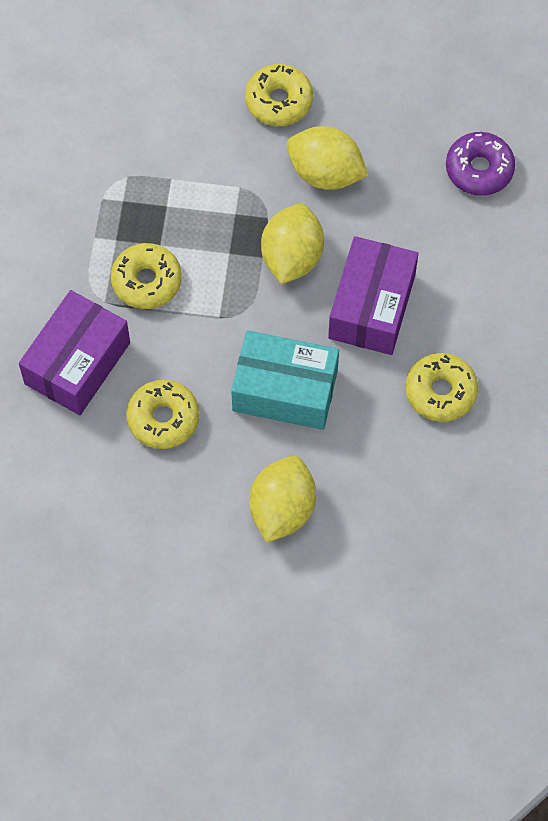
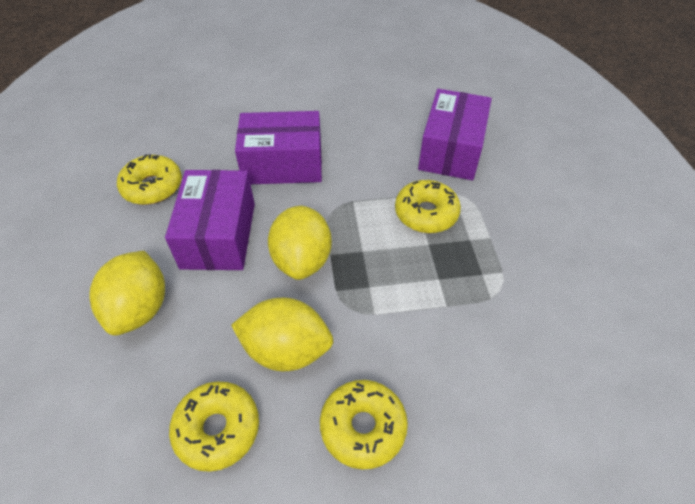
camera: 165 degrees right, 15 degrees down
yellow donut [126,380,199,449] -> yellow donut moved to [169,381,259,472]
turquoise box [231,330,339,430] -> purple box [235,111,322,184]
yellow lemon [249,456,316,543] -> yellow lemon moved to [89,251,165,336]
purple donut [446,132,515,196] -> none

